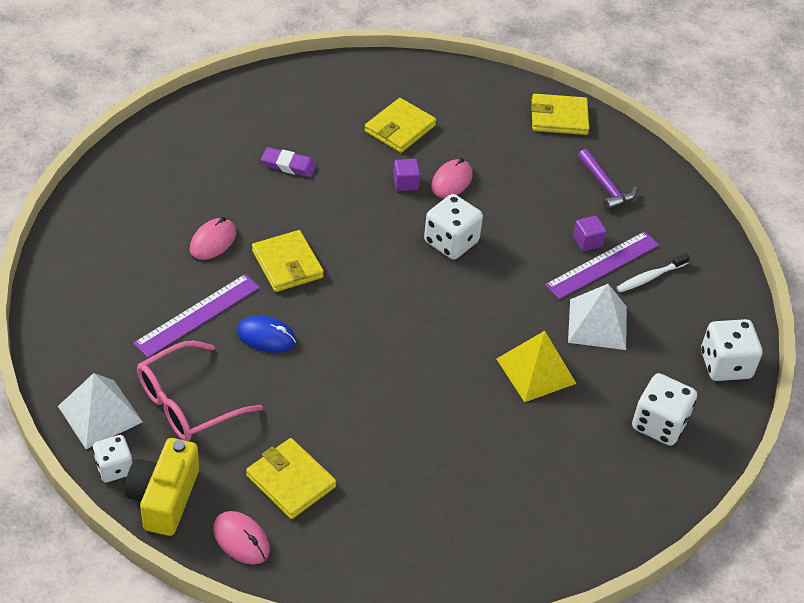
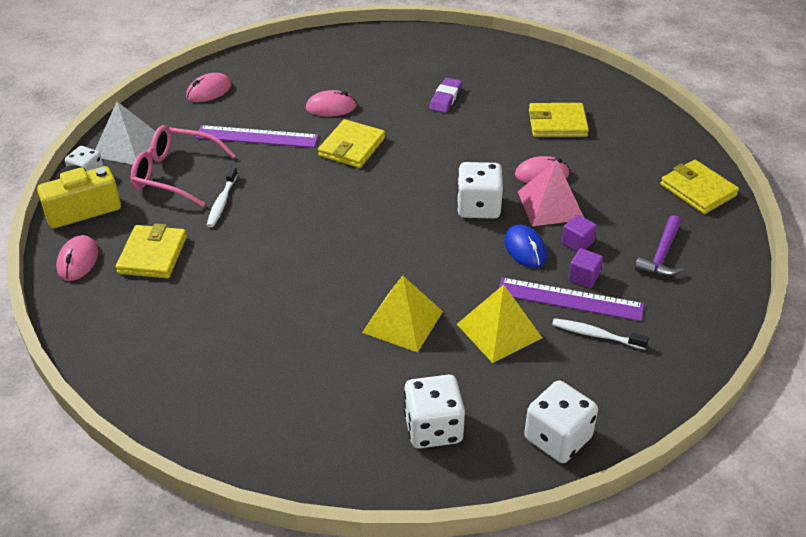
camera: 55 degrees right, 5 degrees down
blue mouse [237,315,296,353] -> blue mouse moved to [504,224,547,268]
purple eraser [261,147,317,177] -> purple eraser turned 45 degrees clockwise [429,78,462,113]
purple cube [393,159,420,191] -> purple cube moved to [561,215,597,252]
white pyramid [568,284,627,350] -> yellow pyramid [457,285,542,363]
none -> pink mouse [186,73,231,102]
none -> white toothbrush [207,167,238,227]
none -> pink pyramid [518,160,584,226]

